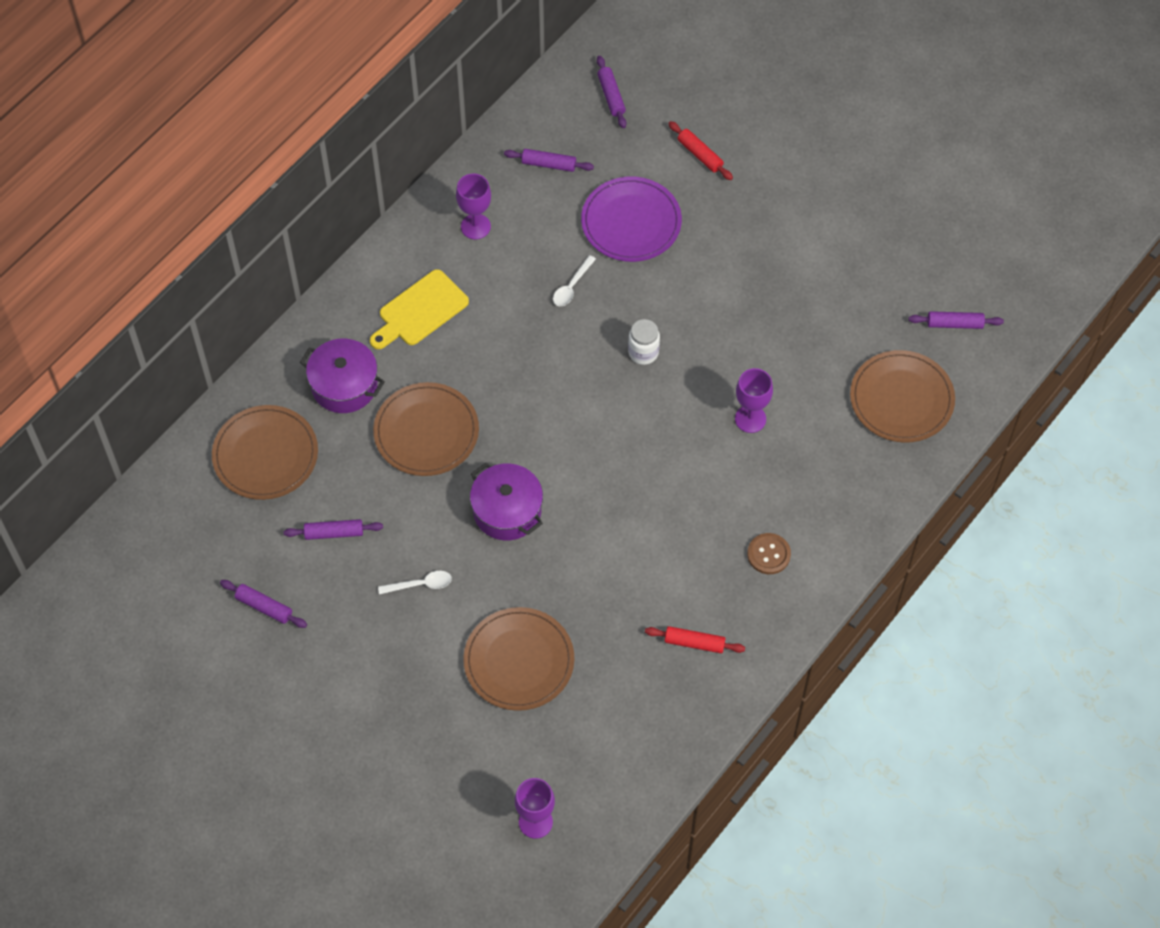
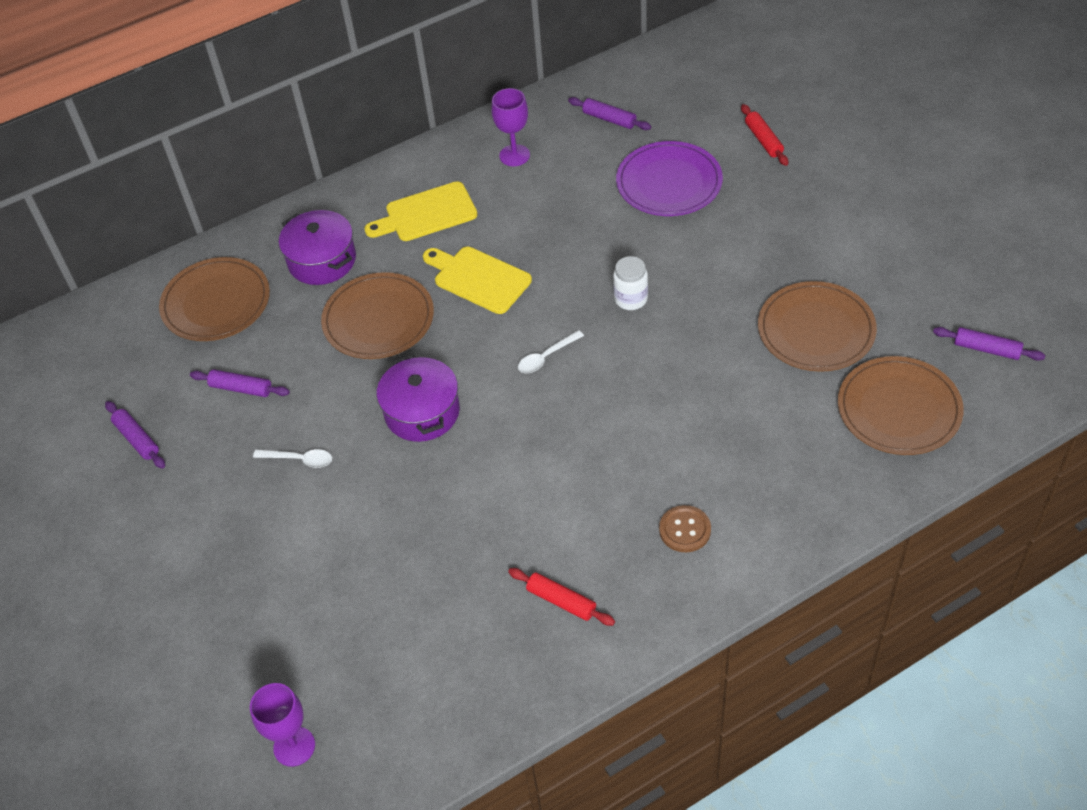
camera: 25 degrees right, 10 degrees down
brown plate [463,607,574,711] -> brown plate moved to [758,281,877,372]
white spoon [553,255,596,306] -> white spoon moved to [518,330,584,373]
purple rolling pin [597,56,626,128] -> none
purple goblet [735,368,773,433] -> none
none -> yellow cutting board [423,247,532,314]

